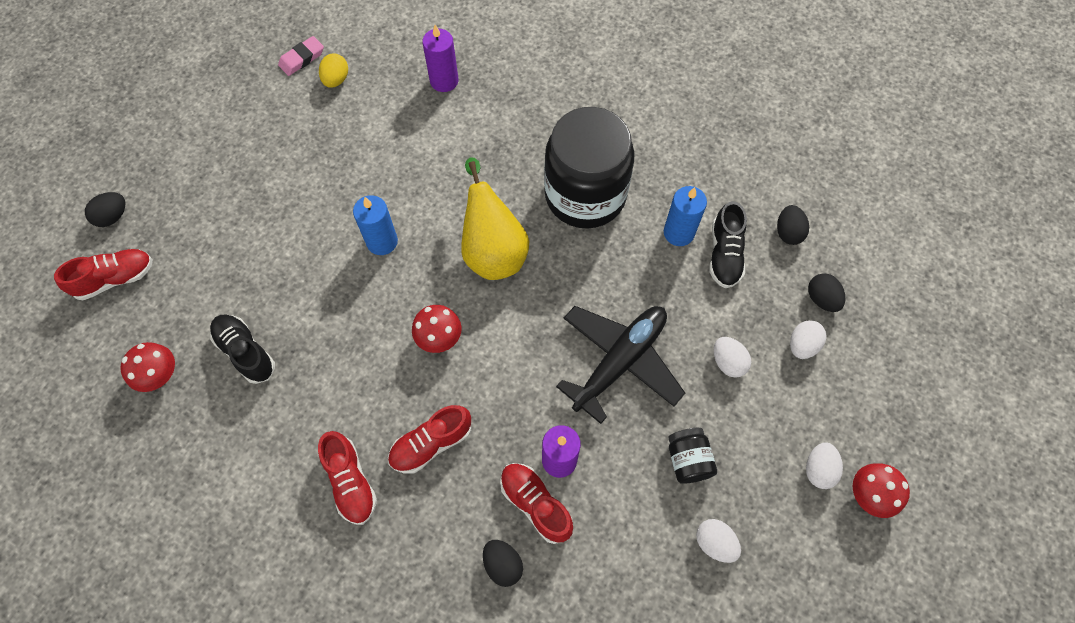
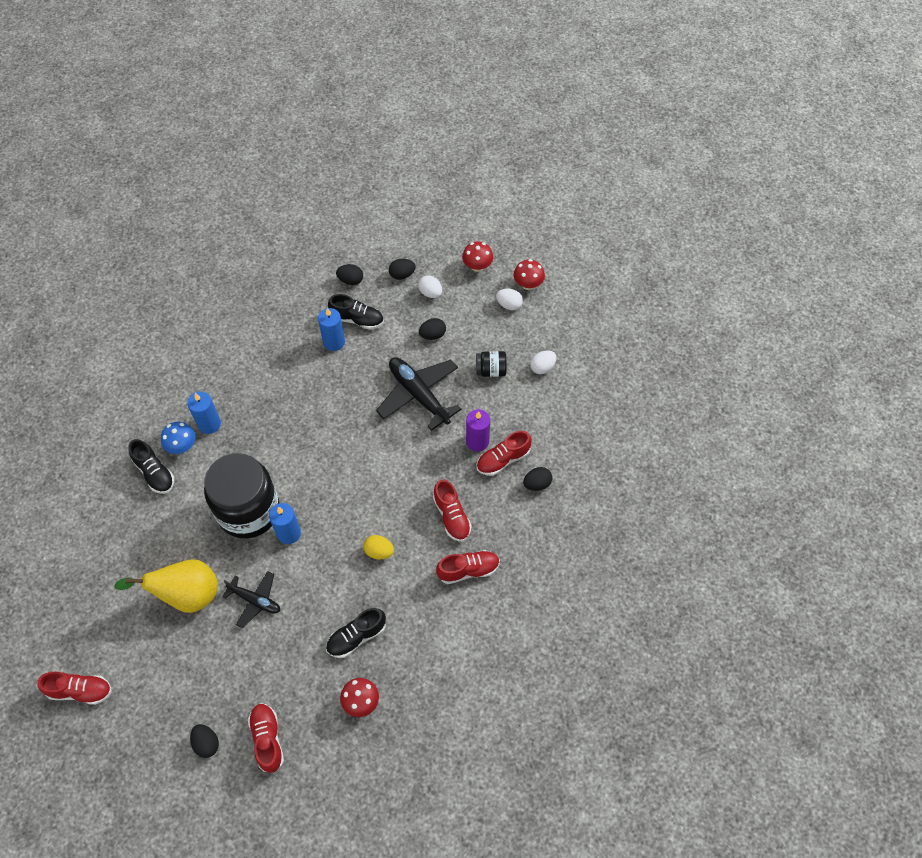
camera: 80 degrees left, 5 degrees down
pink eraser [278,36,324,76] -> none
yellow egg [319,53,348,88] -> yellow egg moved to [363,535,394,560]
red mushroom [412,305,462,353] -> red mushroom moved to [462,241,493,272]
purple candle [422,25,459,92] -> black shoe [128,439,174,494]
yellow pear [461,157,529,280] -> yellow pear moved to [114,559,218,613]
black jar [544,107,635,229] -> black jar moved to [204,453,279,539]
white egg [714,337,751,378] -> black egg [419,318,446,340]
none -> red shoe [37,672,112,705]
none -> blue mushroom [161,422,196,454]
none -> blue candle [187,392,221,434]
none -> black plane [222,571,280,628]

